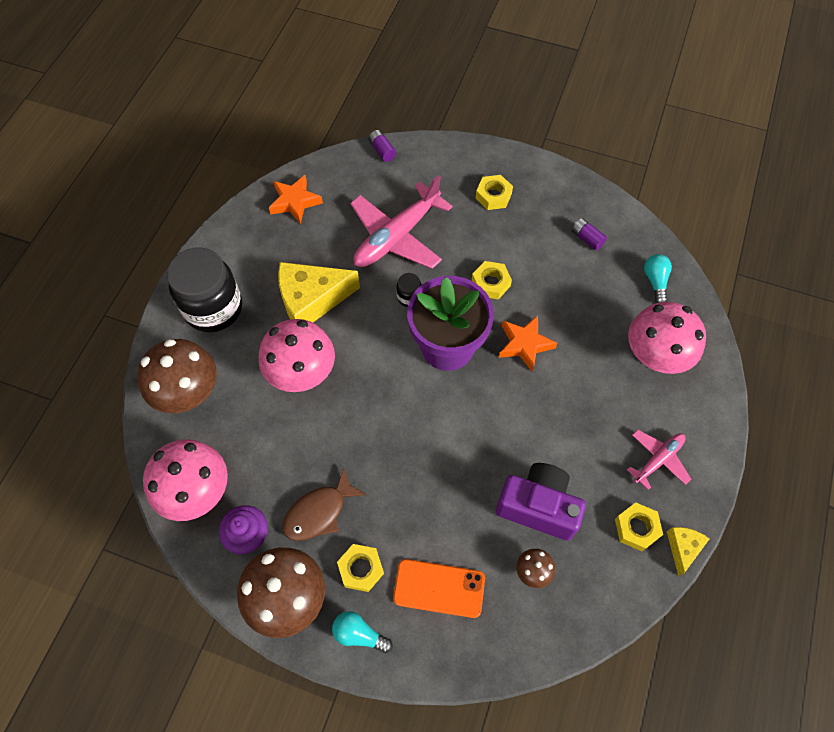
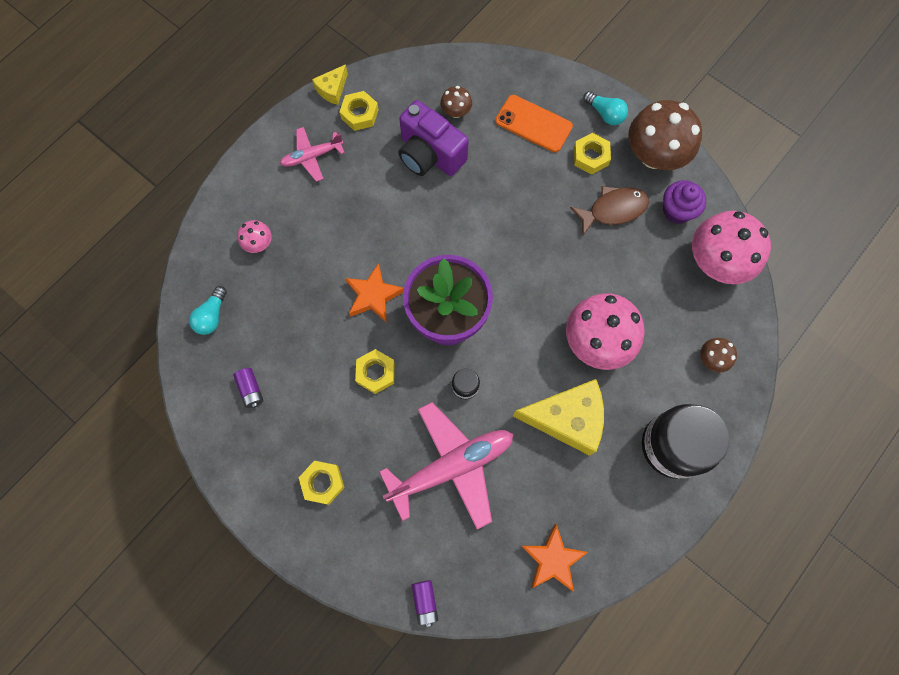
camera: 160 degrees left, 10 degrees up
brown mushroom [137,339,217,413] -> brown mushroom [700,338,737,372], size x0.46
pink mushroom [628,302,706,374] -> pink mushroom [237,220,272,253], size x0.46

